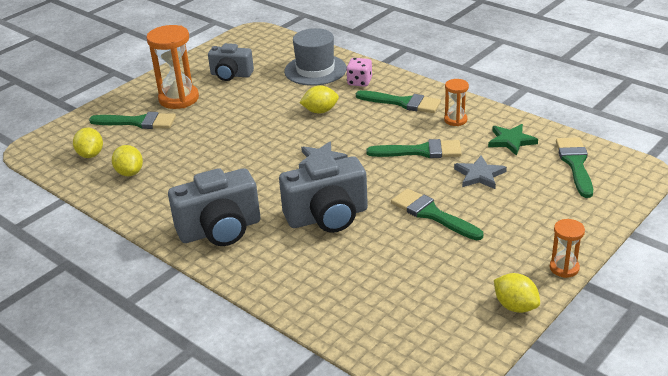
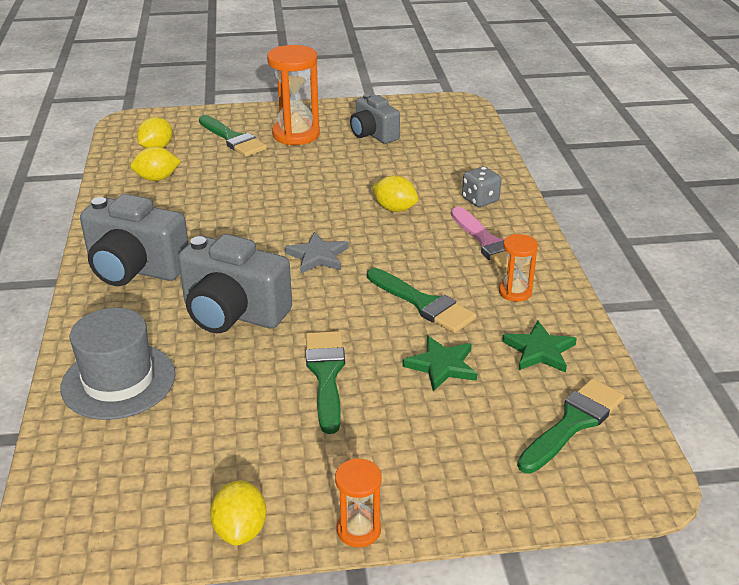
camera: 40 degrees right, 0 degrees up
yellow lemon [112,145,143,176] -> yellow lemon turned 60 degrees clockwise [130,147,181,181]
grey hat [284,28,347,86] -> grey hat moved to [60,308,175,420]
pink dice [346,58,372,87] -> grey dice [462,166,501,207]
green brush [356,90,441,113] -> pink brush [451,207,530,272]
grey star [454,155,507,189] -> green star [402,336,477,391]

